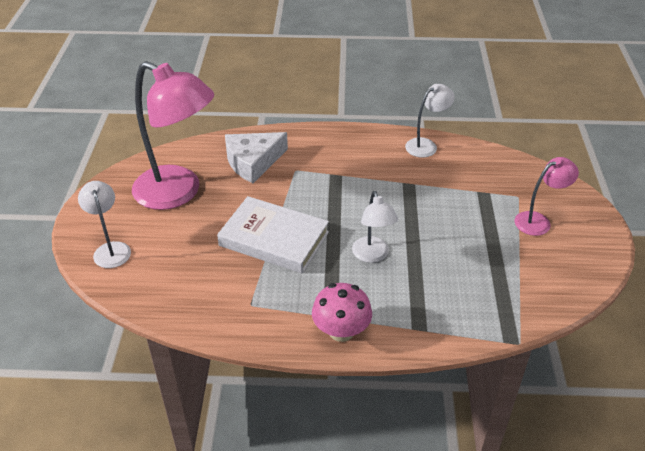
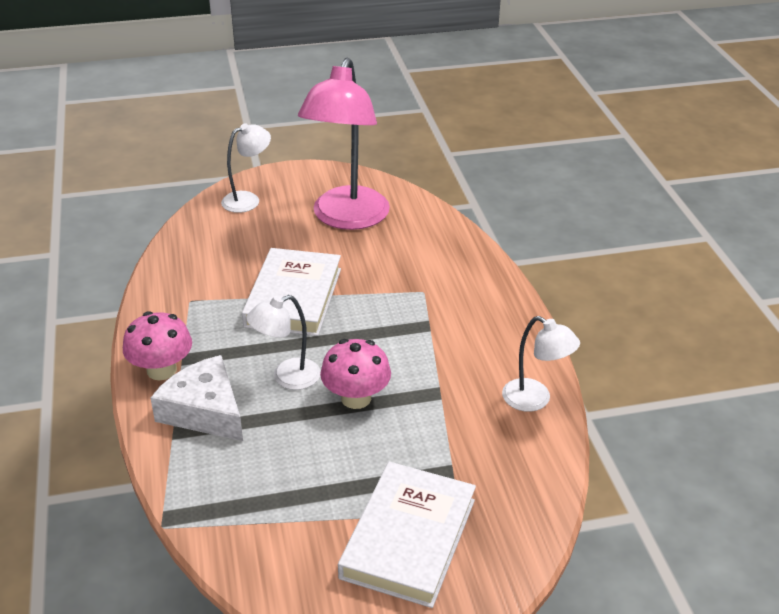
camera: 75 degrees right, 5 degrees down
white cheese [225,132,288,183] -> white cheese moved to [151,355,243,441]
pink lamp [515,157,579,236] -> white book [338,462,476,608]
none -> pink mushroom [320,339,391,409]

